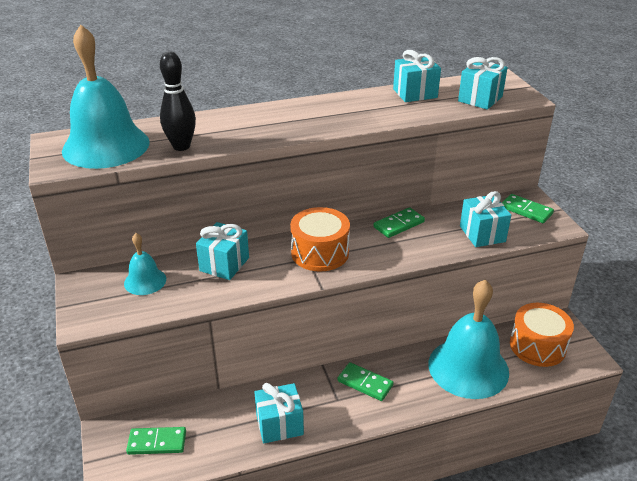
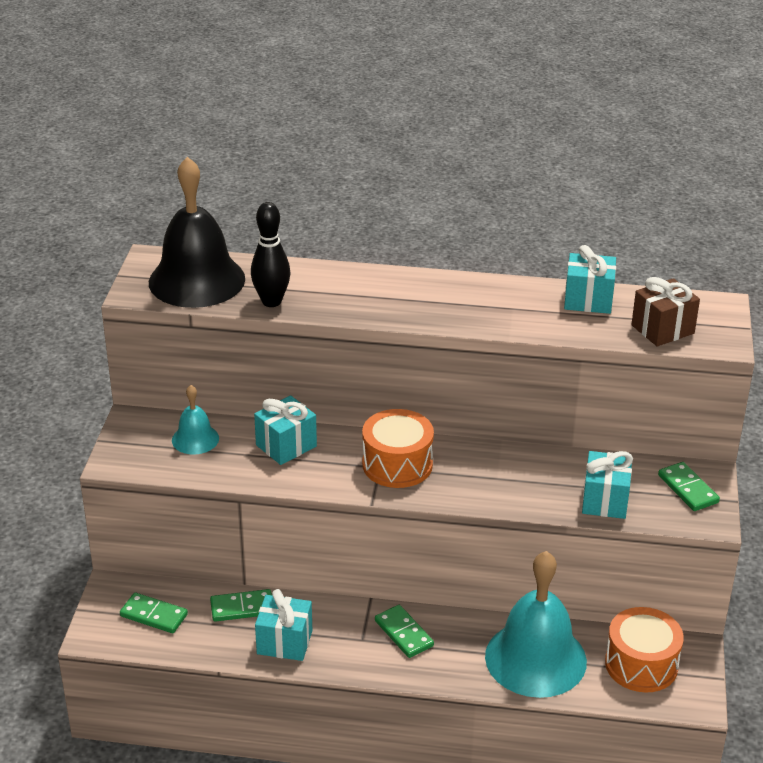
camera: 25 degrees right, 0 degrees up
turquoise bell [62,25,150,169] -> black bell [149,157,245,308]
green domino [374,207,425,238] -> green domino moved to [210,589,272,622]
turquoise gift [458,57,508,110] -> brown gift [631,277,700,347]

